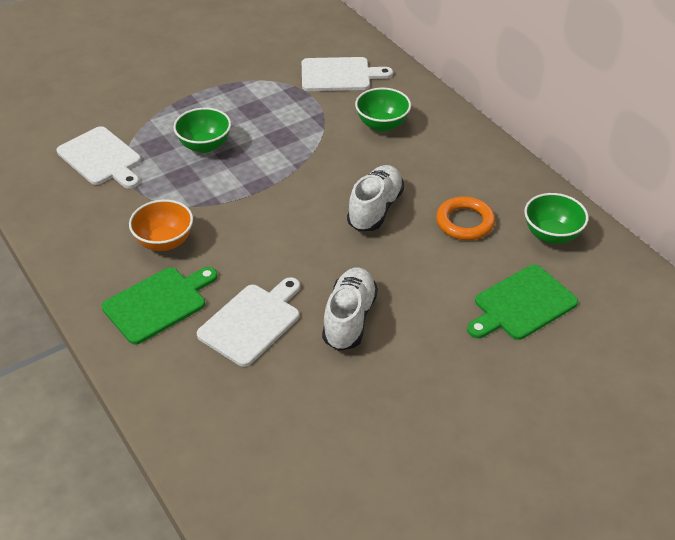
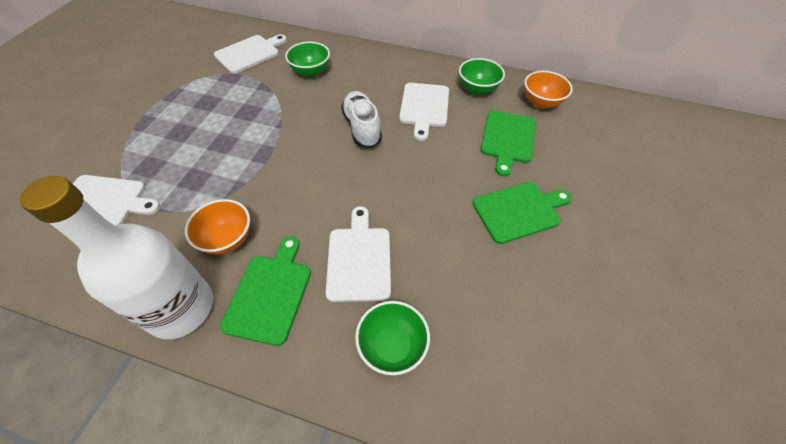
camera: 40 degrees left, 10 degrees up
green bowl [173,108,231,153] -> green bowl moved to [355,301,430,375]
white shoe [322,267,378,351] -> none
orange ring [436,196,495,240] -> white cutting board [399,83,449,141]
none -> white bottle [20,176,213,339]
none -> green cutting board [473,182,571,244]
none -> orange bowl [524,71,573,109]

